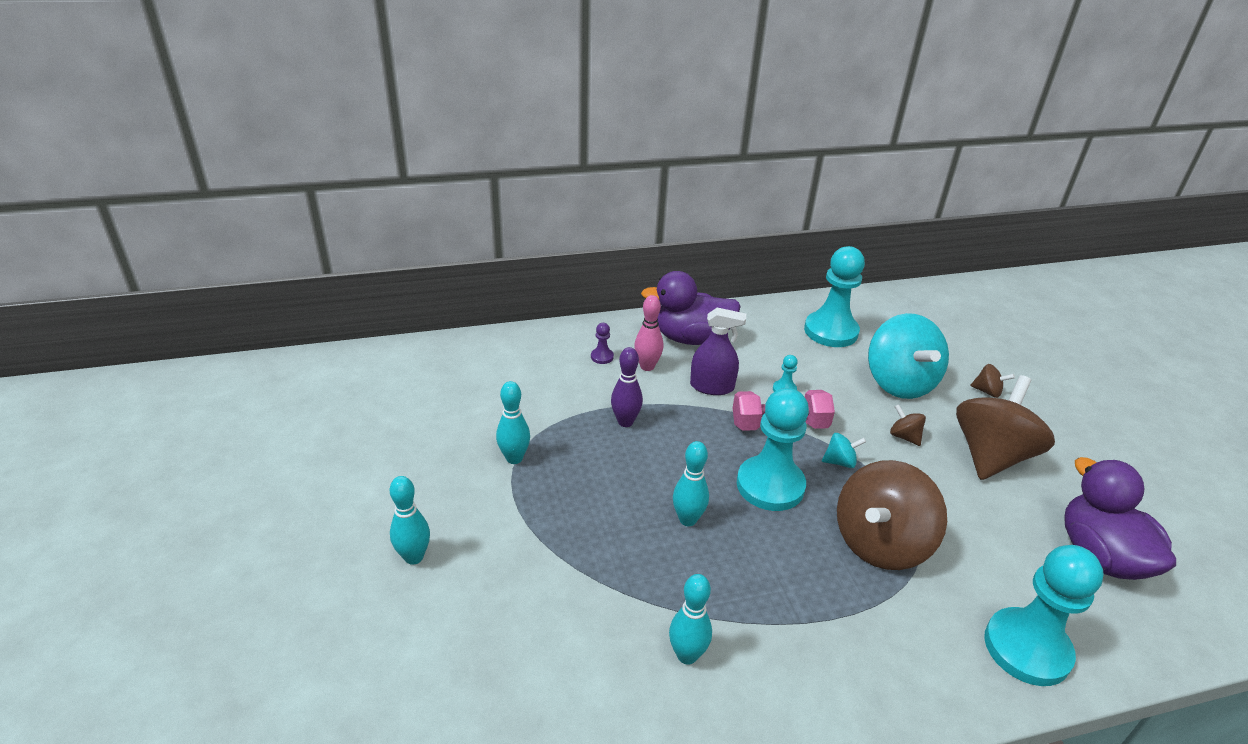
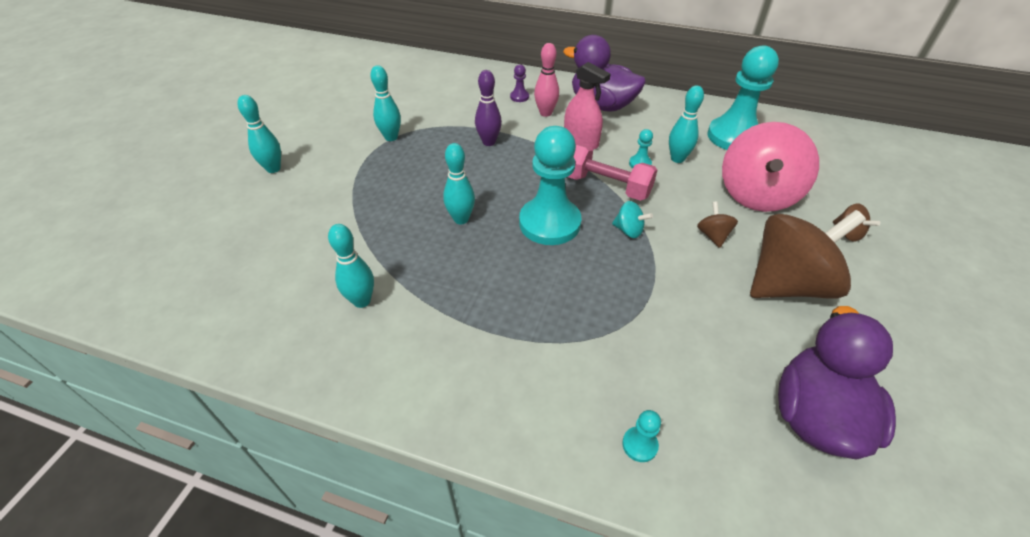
camera: 35 degrees right, 10 degrees up
purple spray bottle [690,307,746,395] -> pink spray bottle [564,62,610,150]
brown spinning top [837,460,947,570] -> none
turquoise spinning top [868,313,949,399] -> pink spinning top [722,122,819,212]
turquoise pawn [984,545,1103,686] -> turquoise pawn [622,410,661,462], size x0.40
none -> turquoise bowling pin [669,85,704,163]

